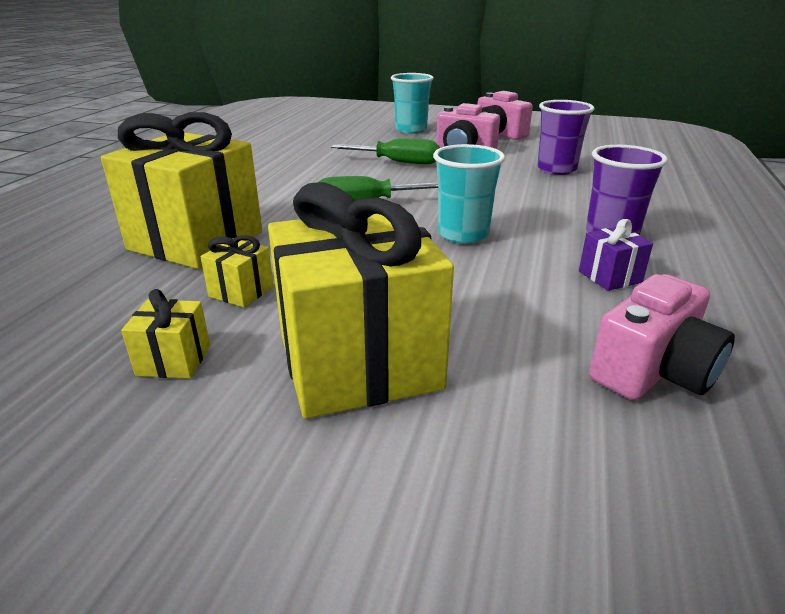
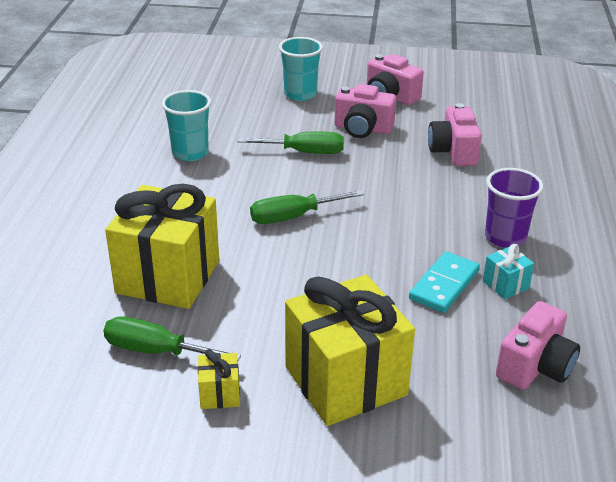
camera: 10 degrees left, 5 degrees up
yellow gift [200,235,274,308] -> none
turquoise cup [433,144,505,244] -> turquoise cup moved to [162,90,211,161]
purple cup [537,100,594,175] -> pink camera [428,103,482,166]
purple gift [579,219,653,291] -> turquoise gift [483,244,534,299]
none -> green screwdriver [103,317,241,361]
none -> turquoise domino [409,252,480,313]

